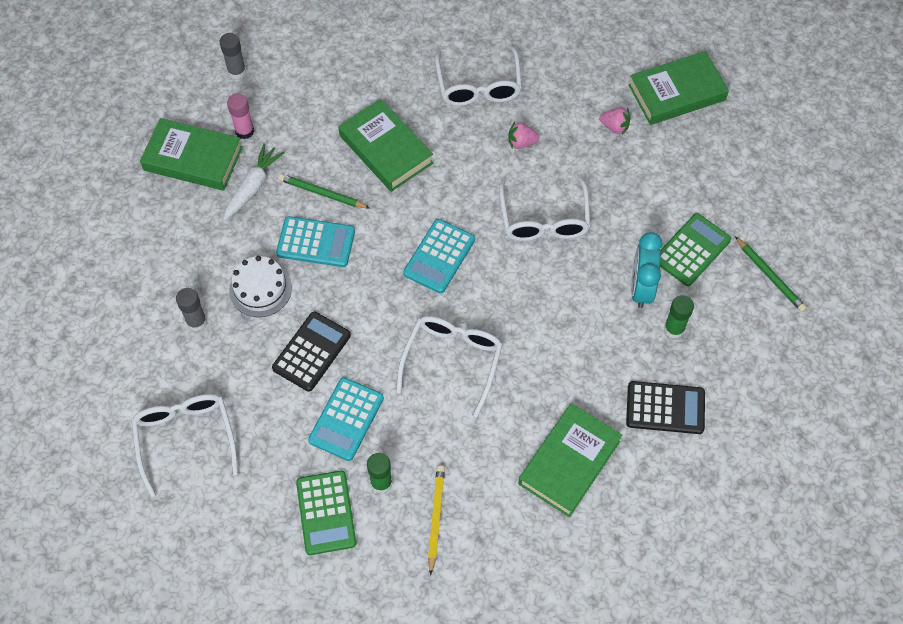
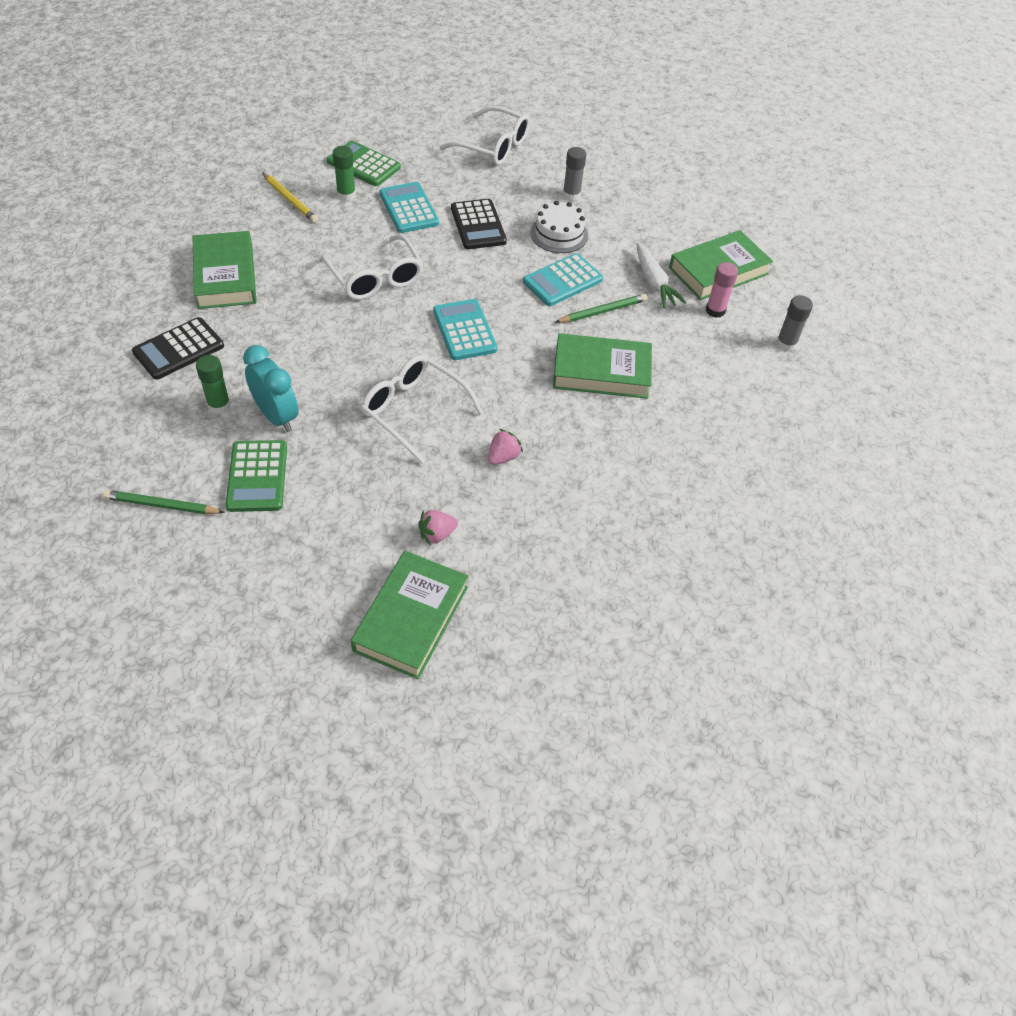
camera: 130 degrees right, 10 degrees down
white glasses [435,44,522,106] -> none

